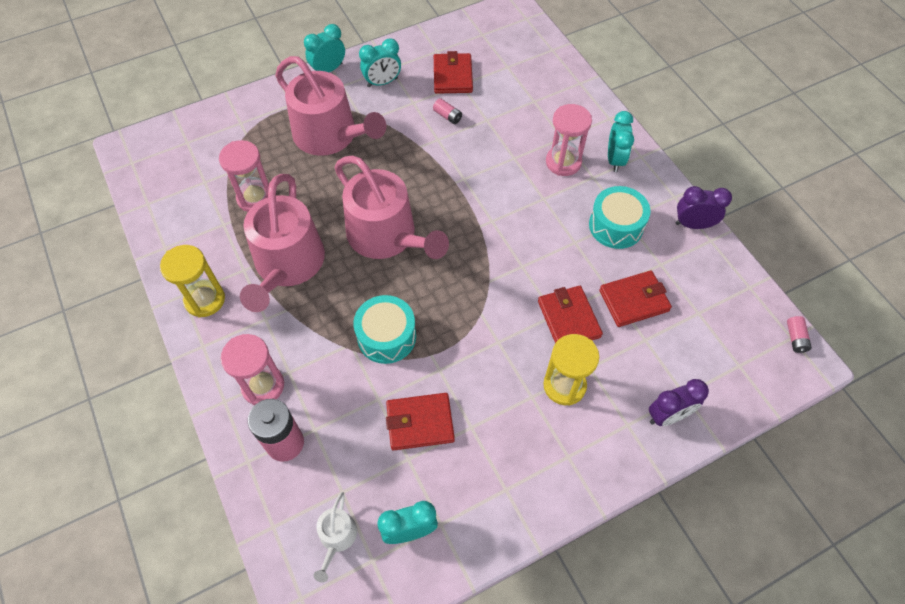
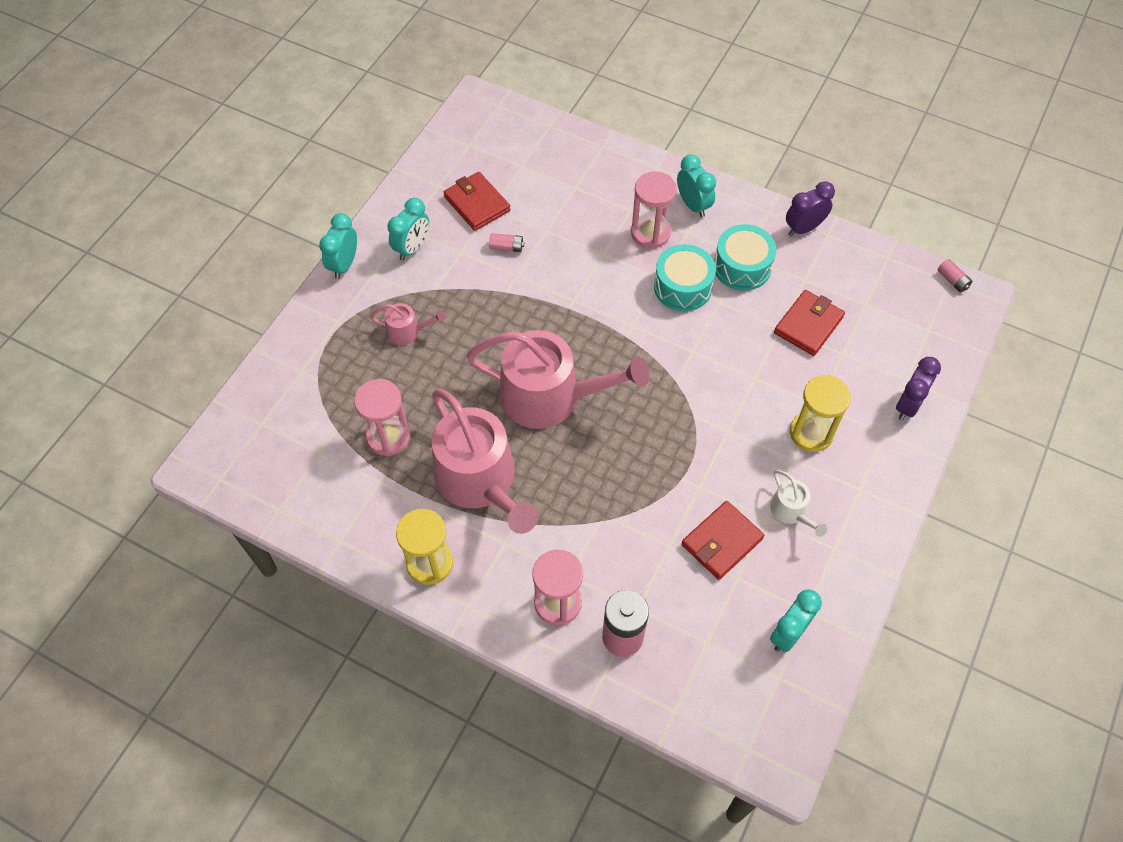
camera: 35 degrees left, 0 degrees up
pink watering can [275,56,386,156] -> pink watering can [370,303,446,345], size x0.44
white watering can [314,492,357,583] -> white watering can moved to [770,470,827,537]
turquoise drum [353,295,416,364] -> turquoise drum moved to [654,244,716,311]
red wallet [538,286,603,343] -> none

